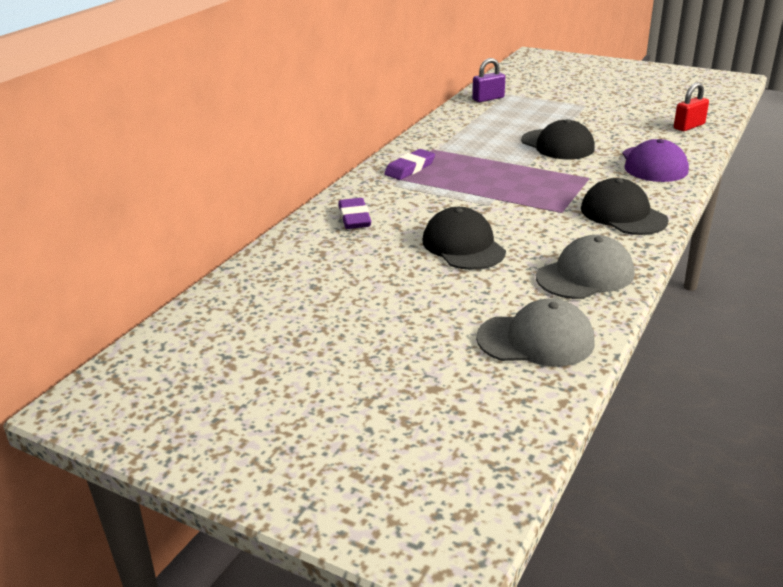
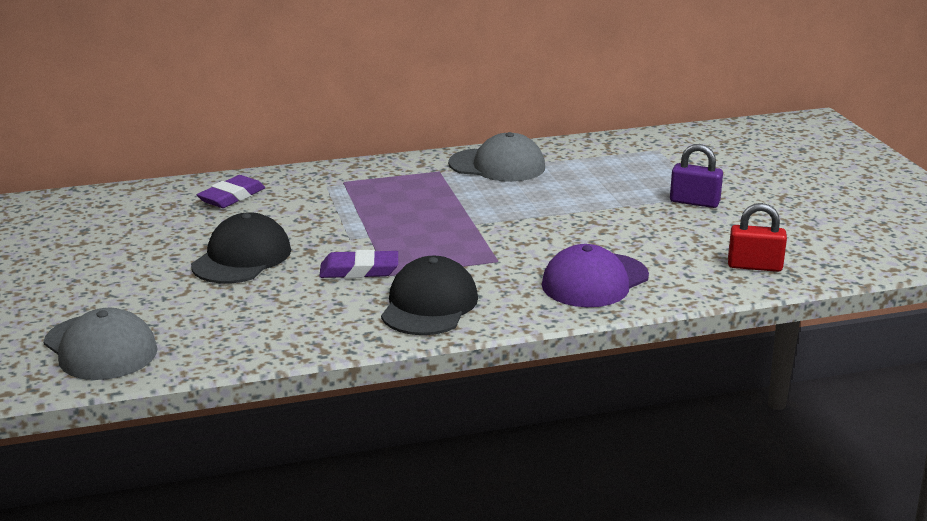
camera: 45 degrees right, 5 degrees down
purple eraser [384,149,435,180] -> purple eraser moved to [319,250,398,278]
purple padlock [472,58,505,102] -> purple padlock moved to [670,144,723,208]
black cap [521,119,595,159] -> none
grey cap [536,235,634,299] -> grey cap moved to [448,132,545,182]

